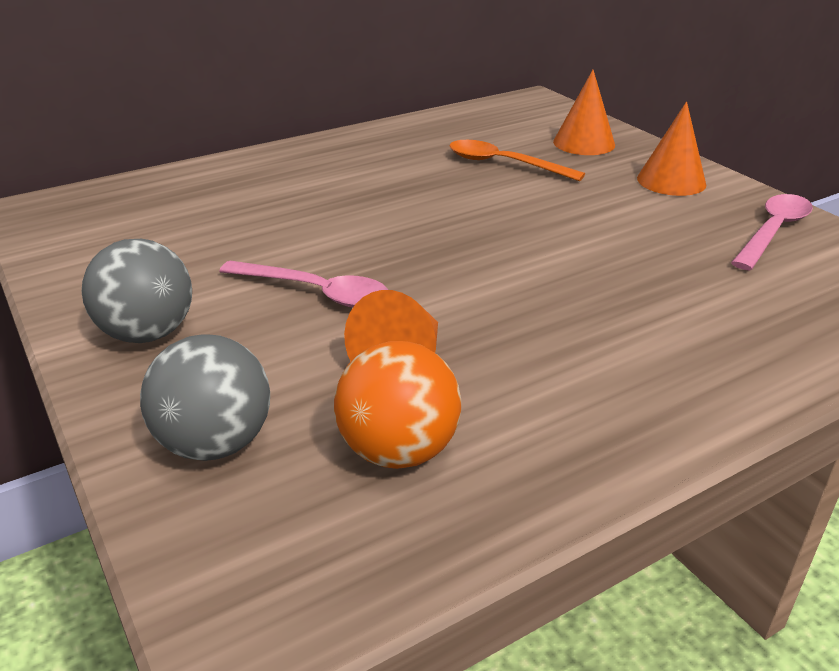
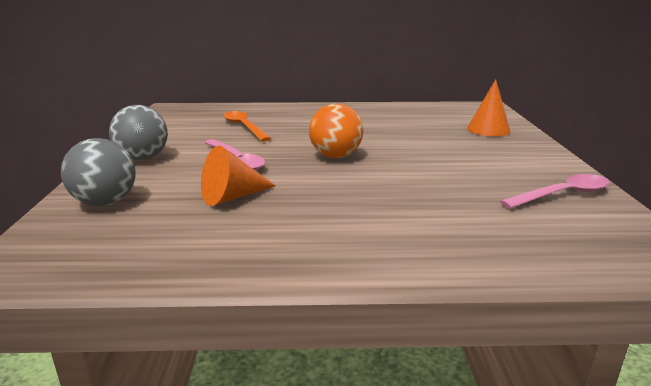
camera: 30 degrees right, 10 degrees down
orange ball [334,341,461,469] -> orange ball moved to [309,104,363,158]
orange spoon [449,140,585,181] -> orange spoon moved to [223,111,271,141]
orange cone [637,102,707,196] -> none

